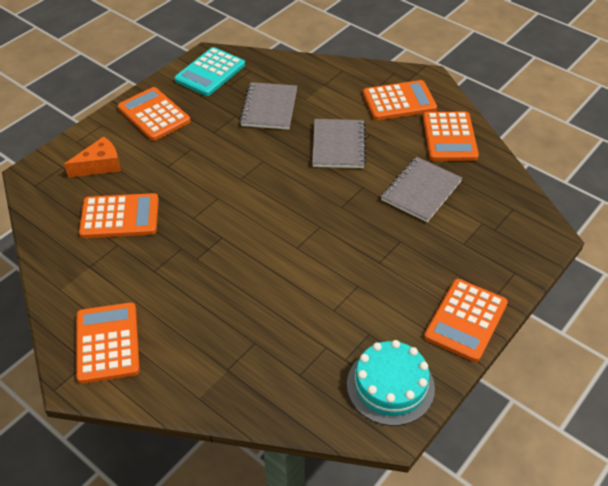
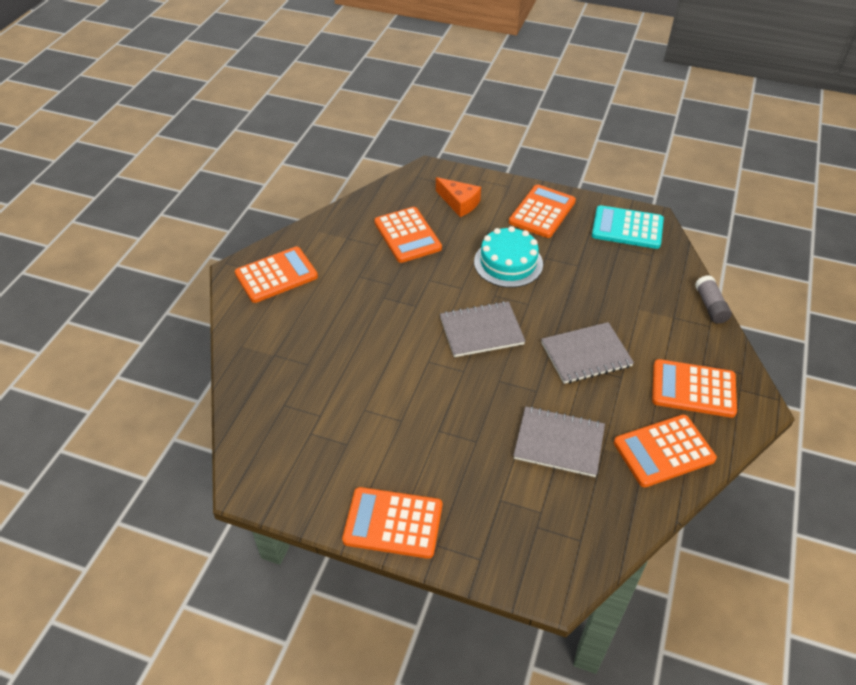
camera: 70 degrees right, 0 degrees up
grey notebook [240,82,297,130] -> grey notebook moved to [440,301,525,357]
turquoise cake [347,340,435,426] -> turquoise cake moved to [474,226,543,288]
orange calculator [363,80,437,120] -> orange calculator turned 135 degrees clockwise [652,359,737,418]
none -> grey glue stick [695,275,732,324]

